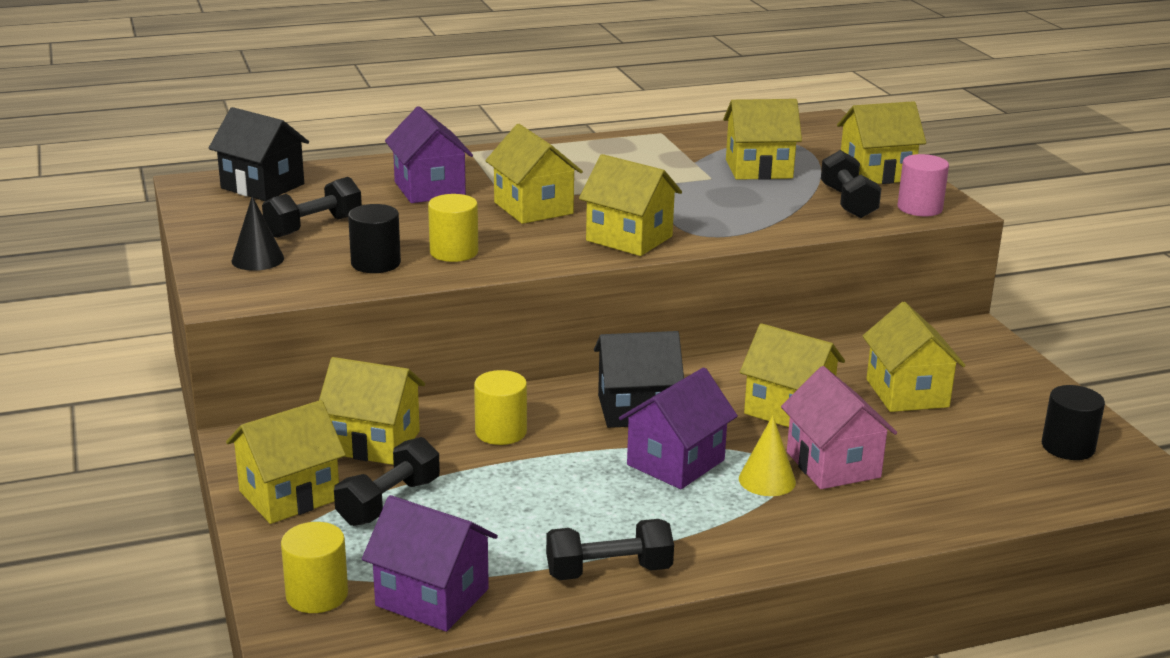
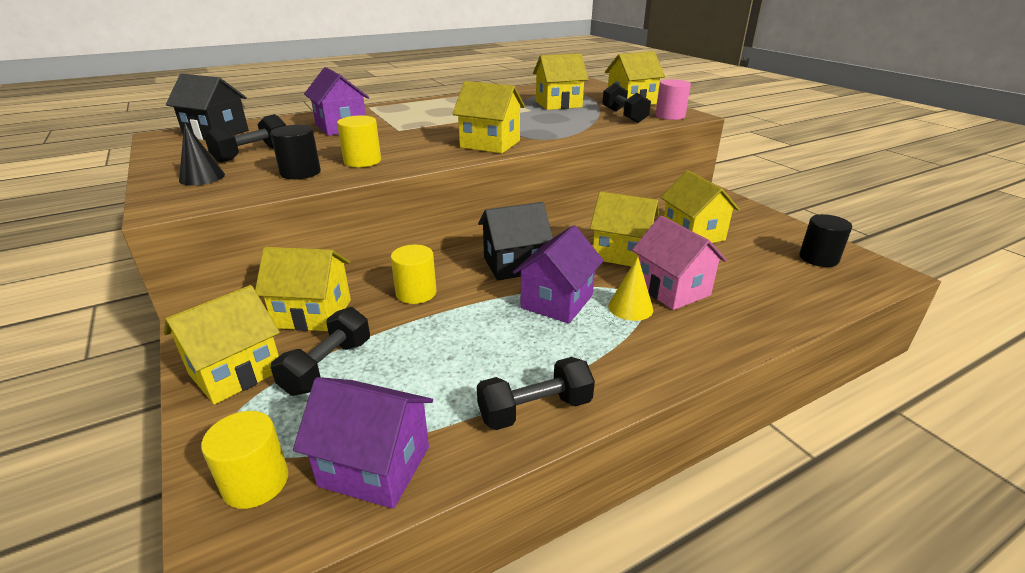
camera: 10 degrees left, 5 degrees up
yellow house [485,124,583,224] -> none

